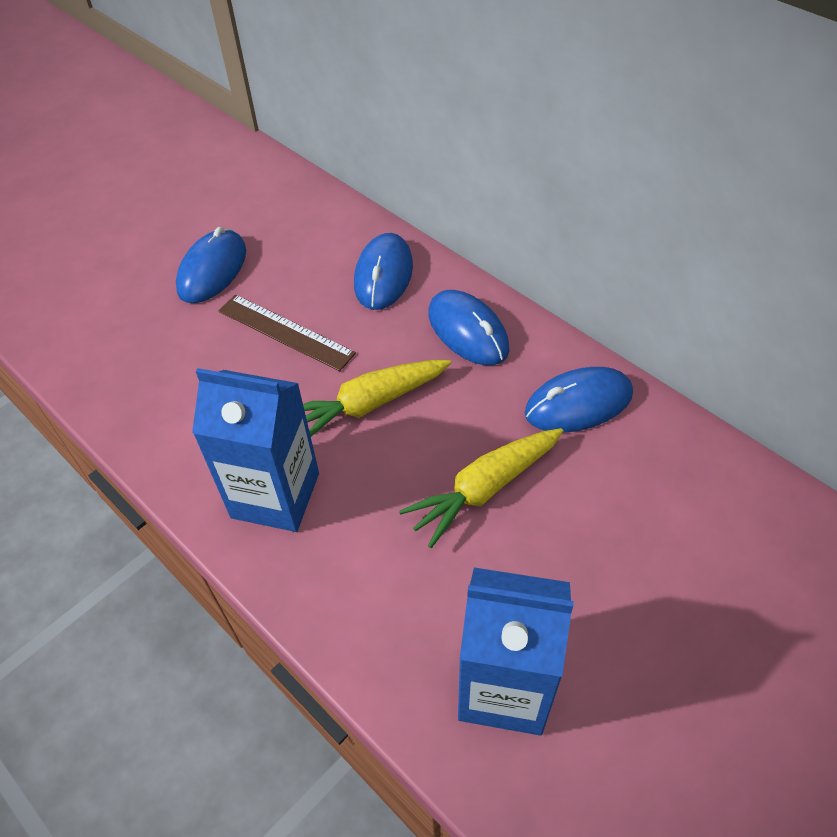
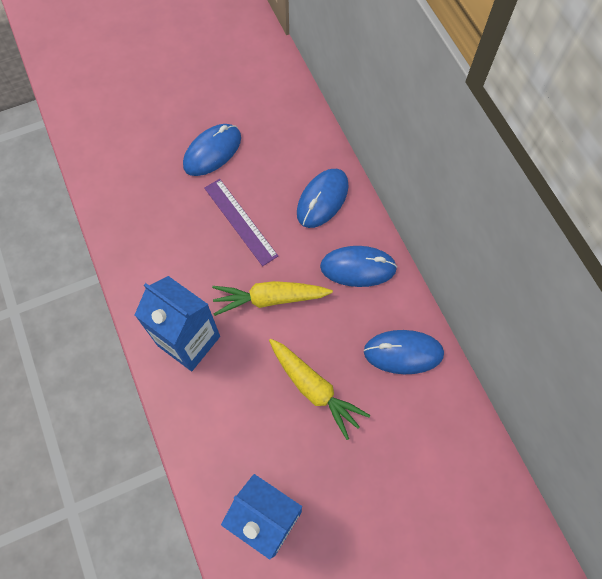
camera: 20 degrees right, 15 degrees up
brown ruler [218,295,356,371] -> purple ruler [204,179,278,266]
yellow carrot [399,428,563,548] -> yellow carrot turned 120 degrees counterclockwise [269,339,370,440]
blue mouse [428,290,509,365] -> blue mouse turned 75 degrees counterclockwise [320,246,397,287]

